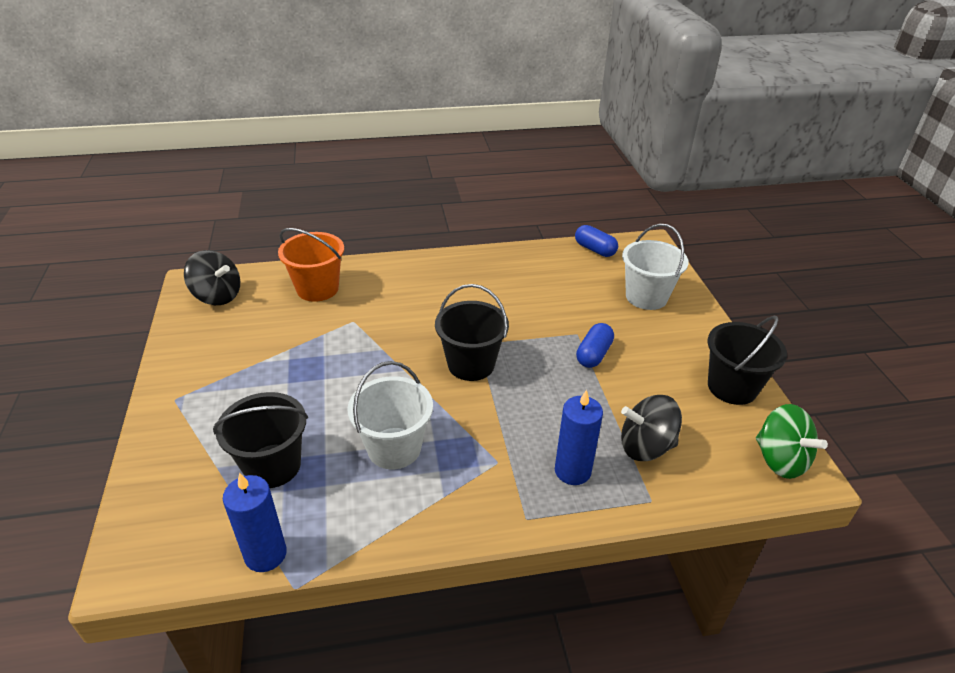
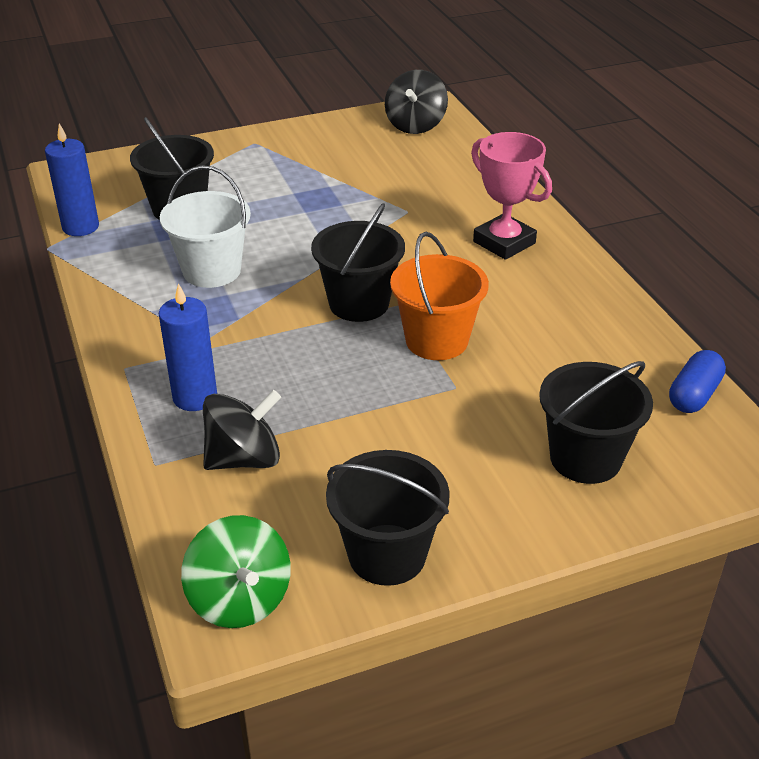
camera: 80 degrees right, 0 degrees up
orange bucket [278,228,344,302] -> orange bucket moved to [390,232,489,360]
blue capsule [576,323,614,368] -> none
black spinning top [621,395,682,461] -> black spinning top turned 75 degrees clockwise [203,390,281,470]
white bucket [622,224,689,310] -> black bucket [539,361,653,484]
green spinning top [756,404,828,479] -> green spinning top turned 75 degrees counterclockwise [181,515,291,628]
none -> pink trophy [471,132,552,260]

